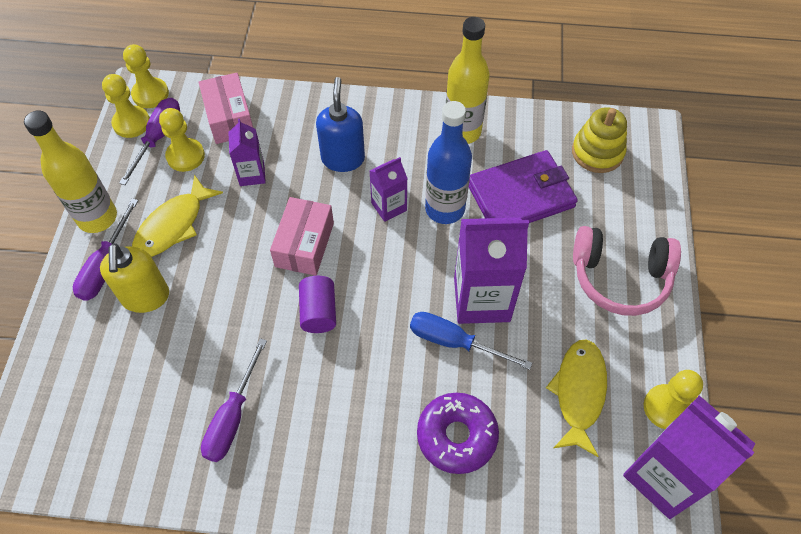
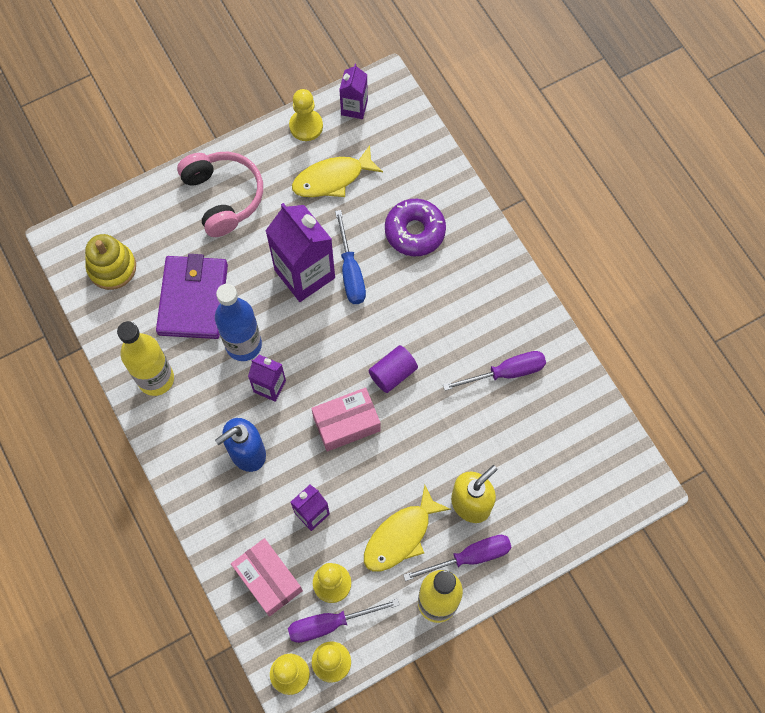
camera: 125 degrees left, 10 degrees up
yellow fish [132,174,223,257] -> yellow fish turned 135 degrees clockwise [364,485,451,571]
pink box [198,73,253,144] -> pink box turned 75 degrees counterclockwise [231,538,303,616]
purple wallet [469,150,578,223] -> purple wallet turned 60 degrees clockwise [156,254,228,339]
purple carton [623,396,755,519] -> purple carton [339,64,368,119], size x0.54

